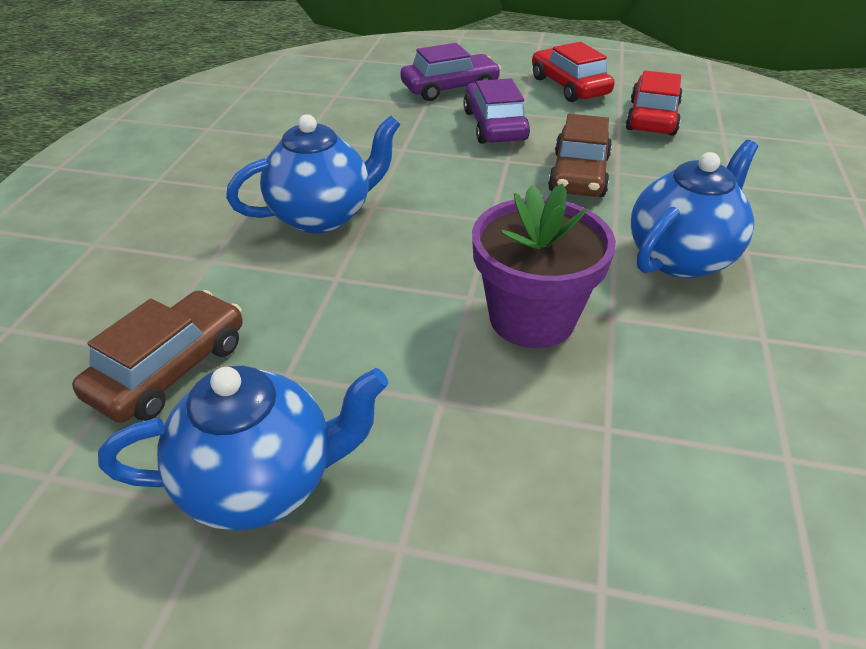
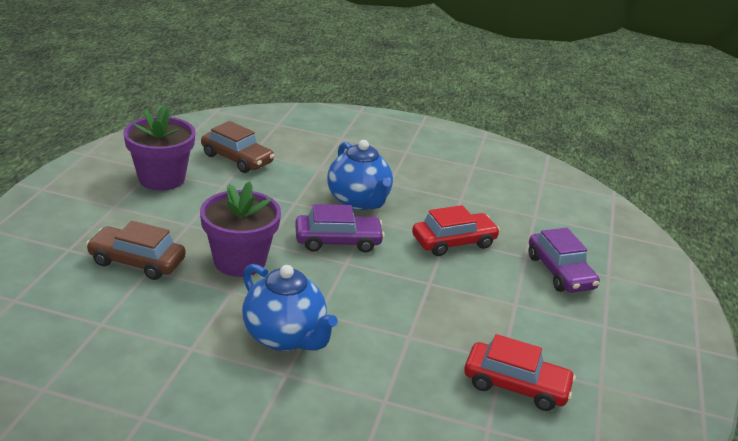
camera: 90 degrees right, 10 degrees down
blue teapot [98,366,389,530] -> purple flower pot [123,106,196,191]
purple car [463,78,530,144] -> purple car moved to [295,204,385,253]
red car [532,42,615,102] -> red car moved to [412,205,500,256]
brown car [548,114,612,197] -> brown car moved to [86,221,186,280]

